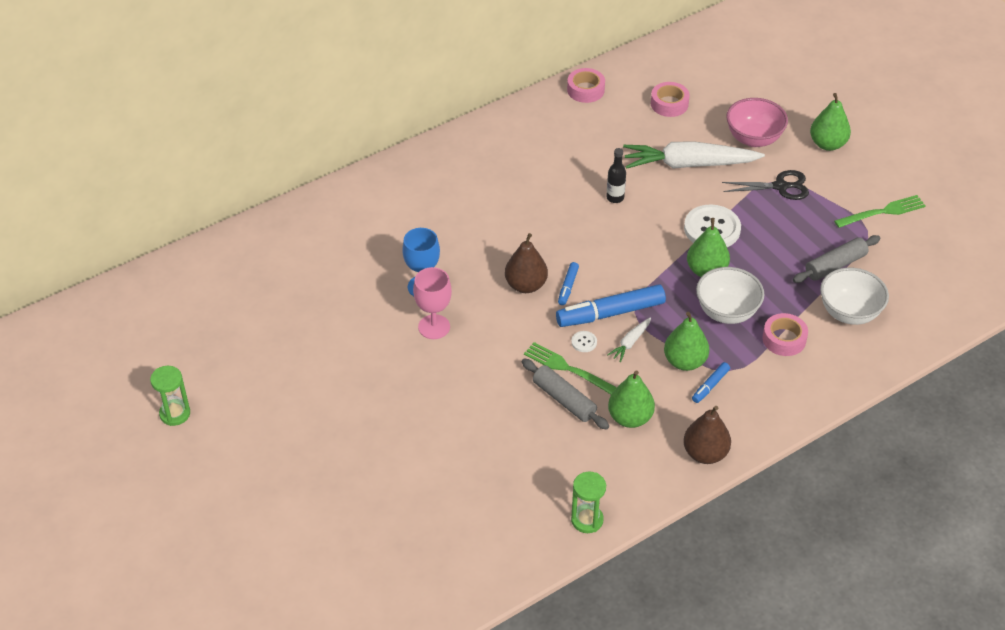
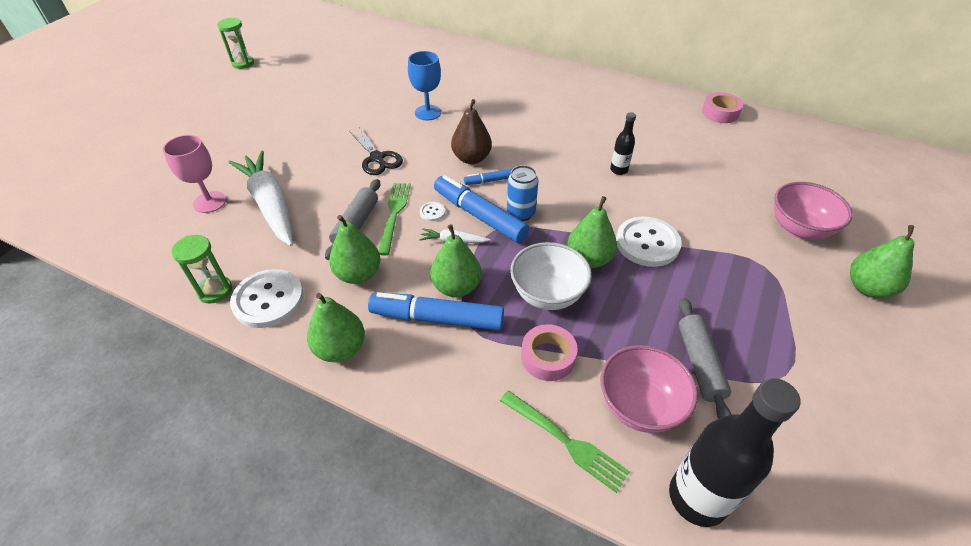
camera: 60 degrees right, 0 degrees up
pink goblet [413,267,452,339] -> pink goblet moved to [163,135,226,213]
white carrot [623,141,765,169] -> white carrot moved to [229,151,293,246]
pink tape [651,82,690,117] -> none
brown pear [683,406,731,464] -> green pear [307,293,365,362]
blue marker [692,362,730,403] -> blue marker [368,292,504,331], size x2.06
black scissors [722,170,809,200] -> black scissors moved to [349,127,403,175]
grey rolling pin [793,235,880,283] -> grey rolling pin turned 60 degrees clockwise [678,298,732,419]
white bowl [820,267,889,325] -> pink bowl [600,345,698,433]
green fork [834,195,926,228] -> green fork moved to [500,391,630,493]
none -> white button [230,269,304,328]
none -> blue can [507,165,539,221]
none -> black bottle [669,378,801,527]

